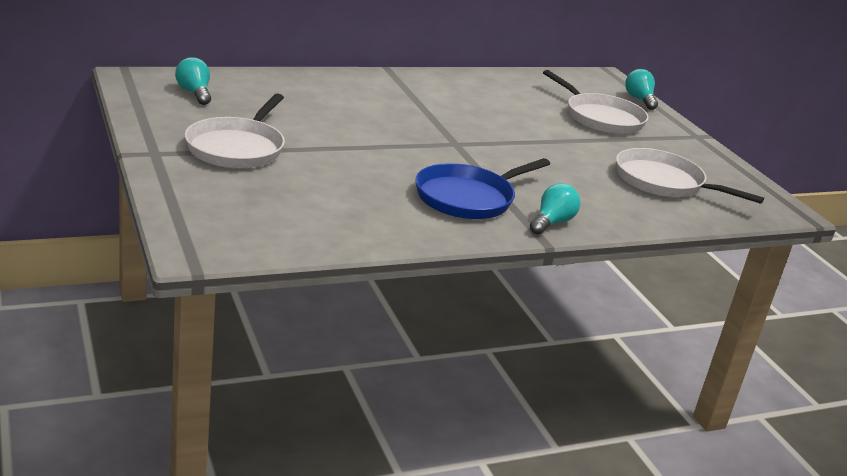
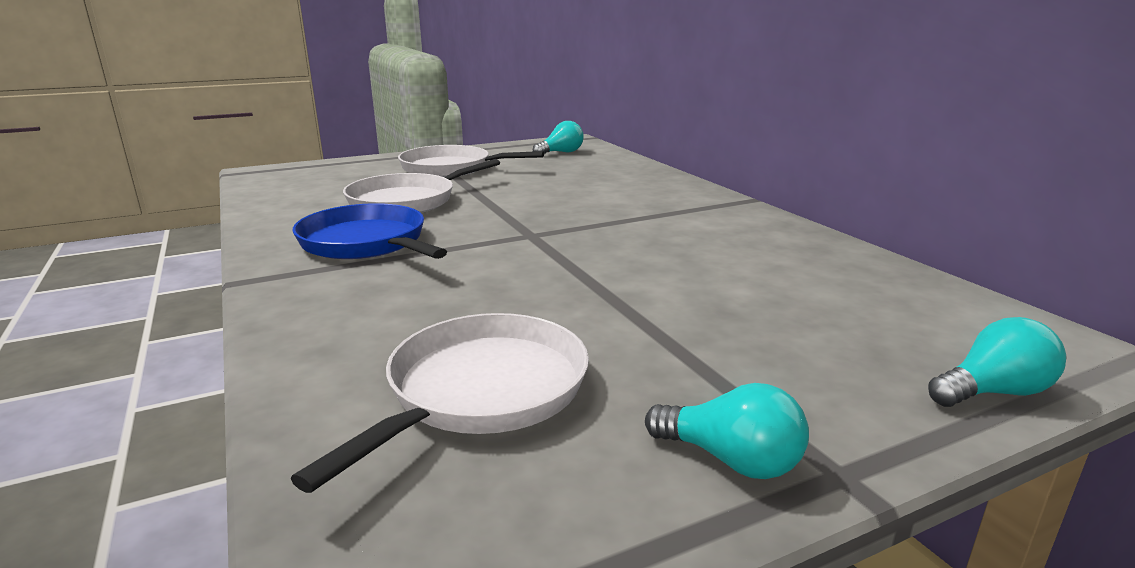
camera: 90 degrees right, 5 degrees down
turquoise light bulb [530,183,580,235] -> turquoise light bulb moved to [645,383,809,479]
white pan [543,70,649,134] -> white pan moved to [343,159,500,213]

